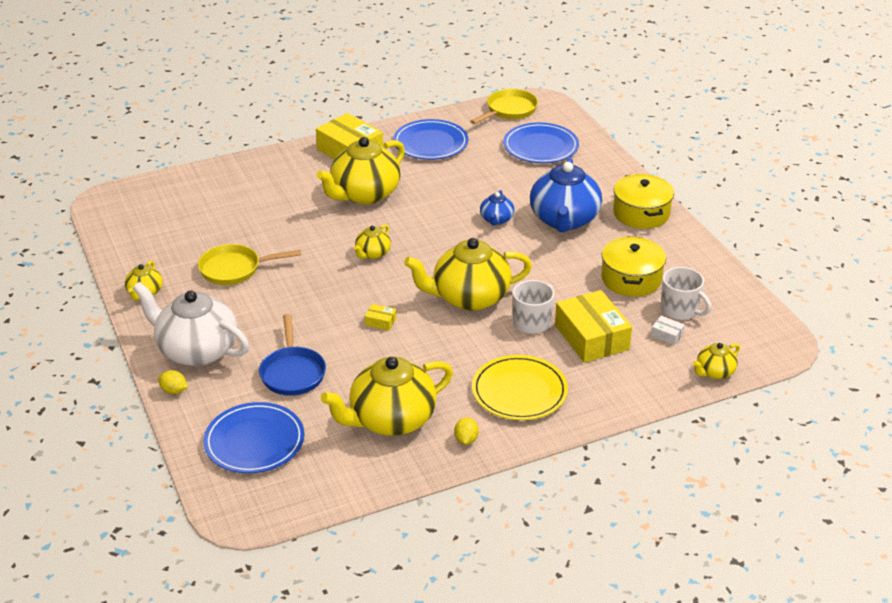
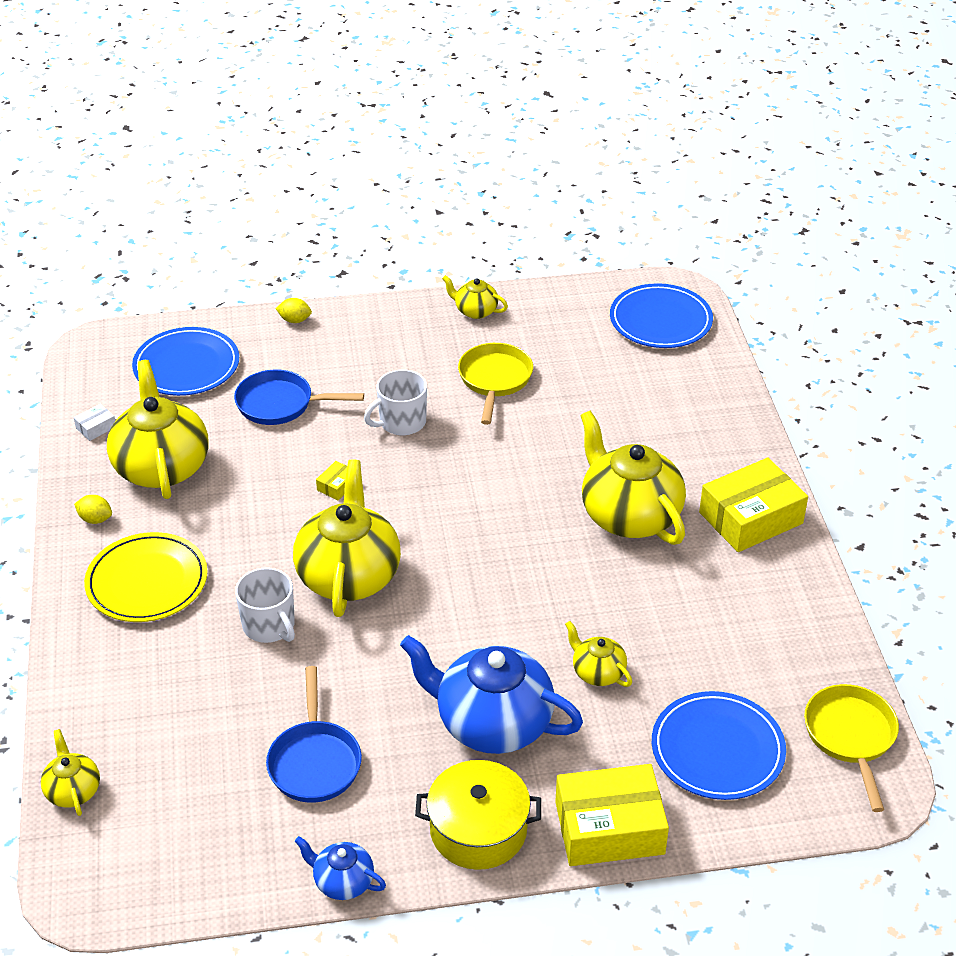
camera: 105 degrees right, 5 degrees up
white teapot [133,282,249,366] -> none
yellow lemon [158,370,188,394] -> yellow lemon turned 60 degrees clockwise [276,298,312,323]
yellow teapot [354,224,391,259] -> yellow teapot moved to [565,621,632,687]
blue plate [393,119,468,160] -> blue plate moved to [610,283,713,348]
yellow pan [470,89,538,124] -> yellow pan turned 150 degrees counterclockwise [804,684,899,812]
blue teapot [480,190,514,226] -> blue teapot moved to [295,836,386,900]
yellow box [555,290,632,363] -> yellow box moved to [555,764,669,866]
yellow pot [601,236,666,297] -> blue pan [266,666,362,803]
white box [651,316,685,345] -> white box moved to [74,404,115,441]
white mug [661,267,711,320] -> white mug moved to [364,369,427,435]

